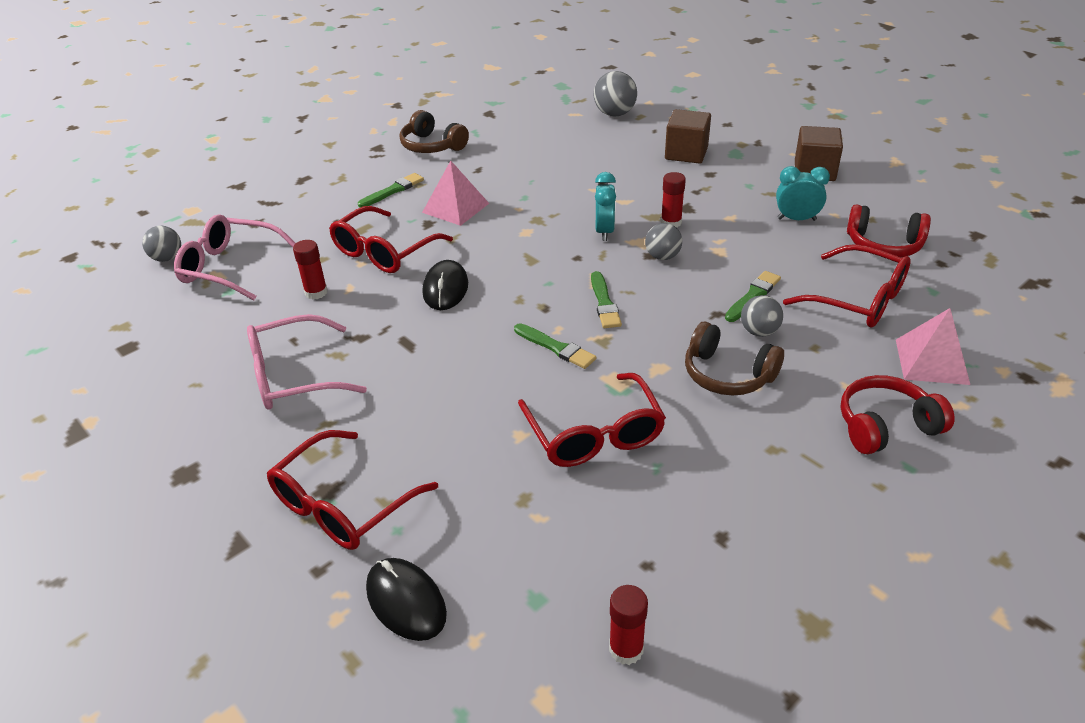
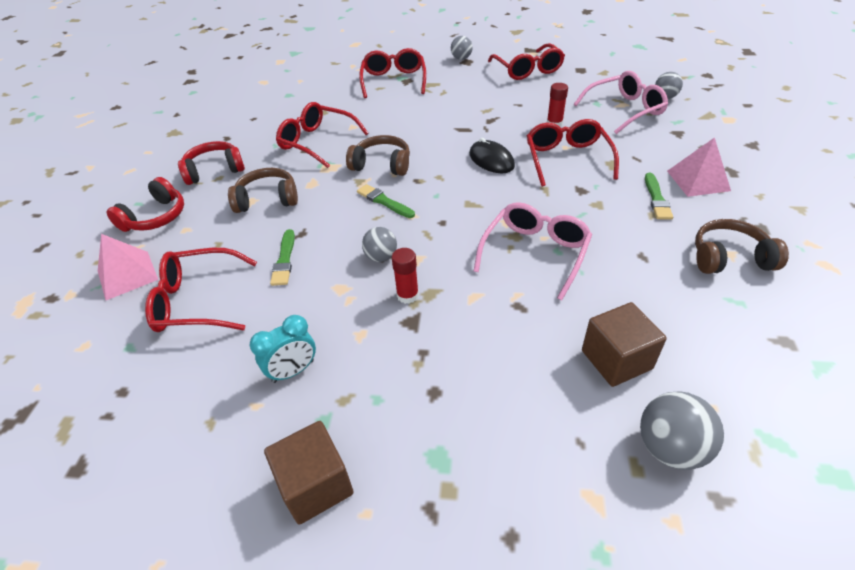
camera: 140 degrees right, 5 degrees up
pink glasses [247,314,367,410] -> pink glasses moved to [474,202,592,300]
black mouse [366,558,447,641] -> none
pink pyramid [422,161,489,226] -> pink pyramid moved to [667,137,731,197]
green brush [514,323,597,369] -> brown headphones [346,135,410,176]
turquoise clock [595,172,616,241] -> none
red glue stick [609,585,648,665] -> none
brown cube [665,109,711,164] -> brown cube moved to [582,302,667,387]
grey ball [741,295,783,337] -> grey ball moved to [451,36,473,60]
red headphones [847,204,931,257] -> red headphones moved to [178,141,245,185]
none -> red glasses [488,43,565,80]

